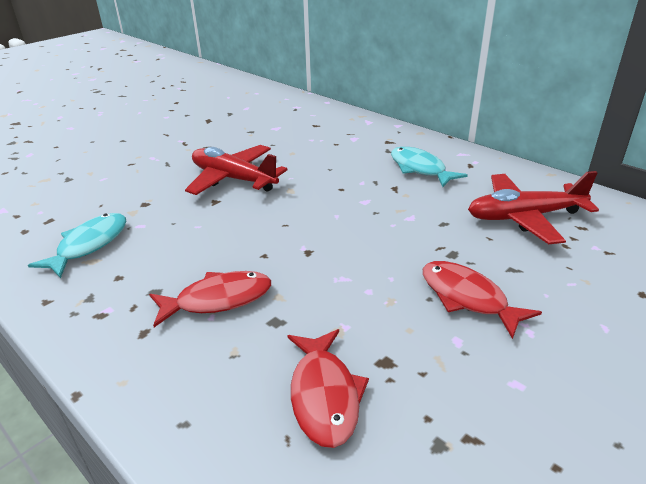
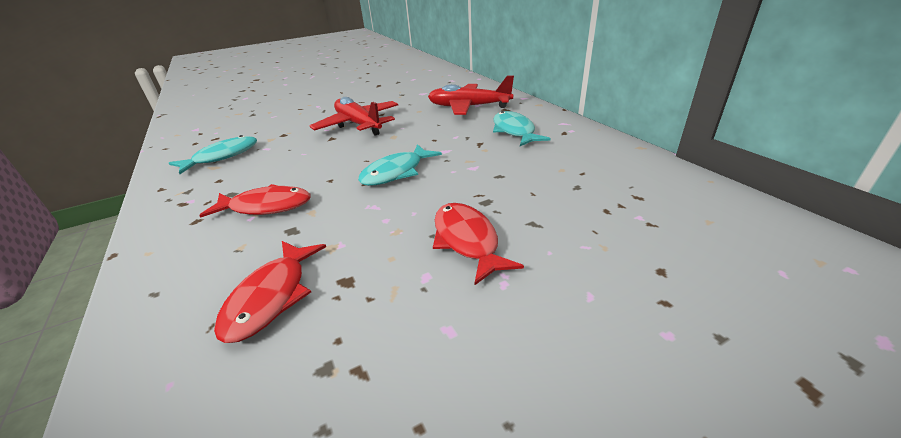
camera: 20 degrees right, 0 degrees up
red plane [468,171,599,244] -> red plane moved to [428,75,514,115]
none -> turquoise fish [358,144,442,186]

